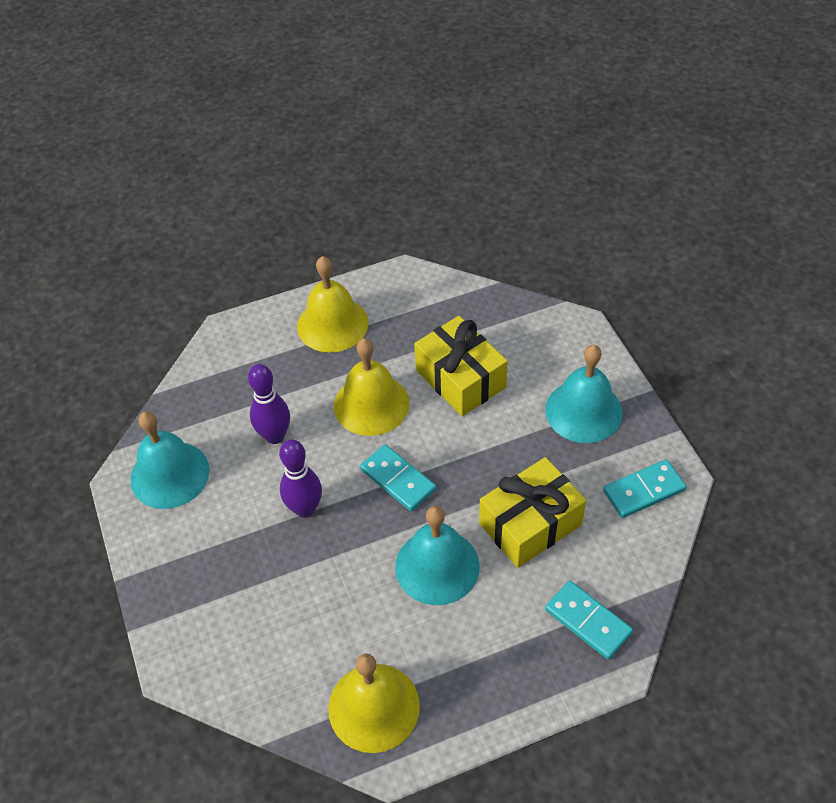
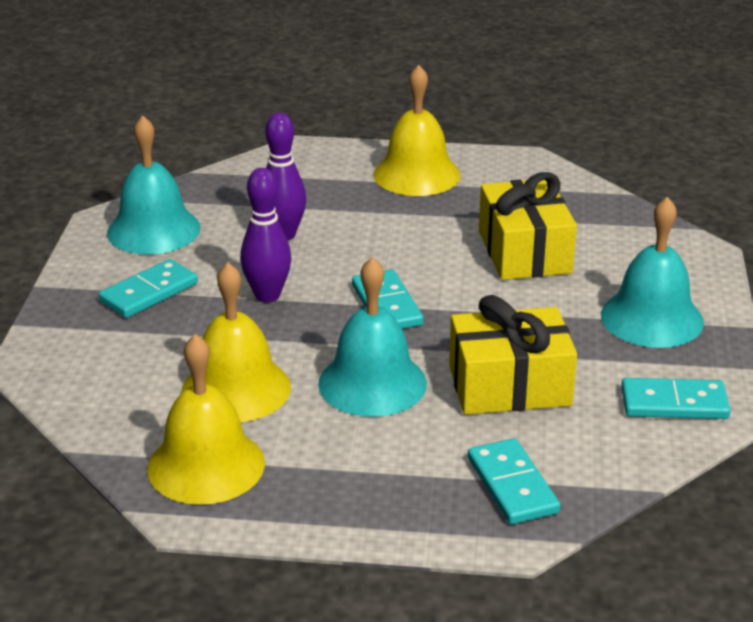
camera: 25 degrees right, 20 degrees down
yellow bell [334,338,410,436] -> yellow bell moved to [181,262,291,422]
none -> turquoise domino [98,259,198,318]

